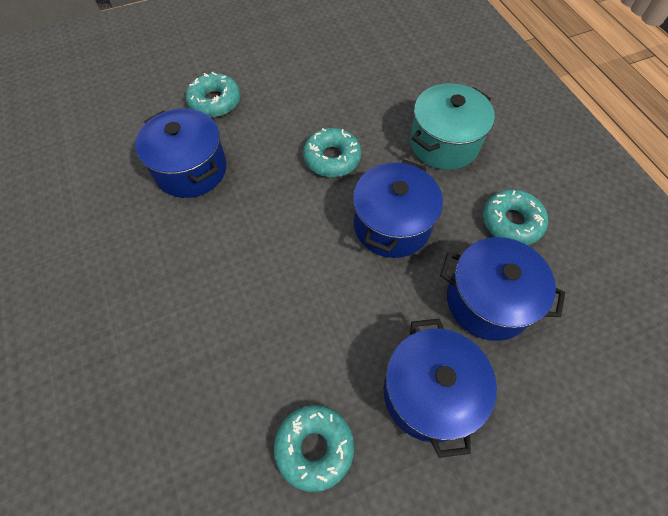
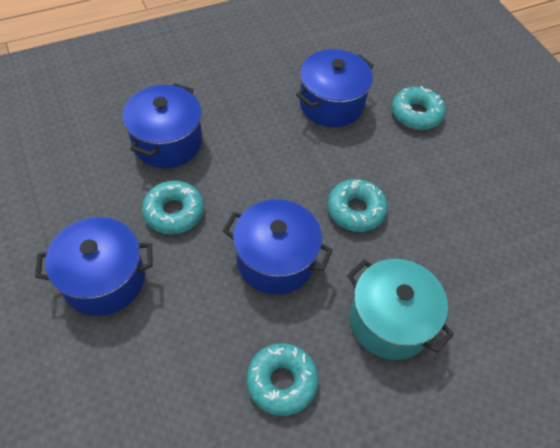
camera: 85 degrees right, 5 degrees down
turquoise donut [274,405,354,492] -> turquoise donut moved to [142,180,204,234]
blue pot [440,237,565,341] -> blue pot moved to [123,83,202,168]

